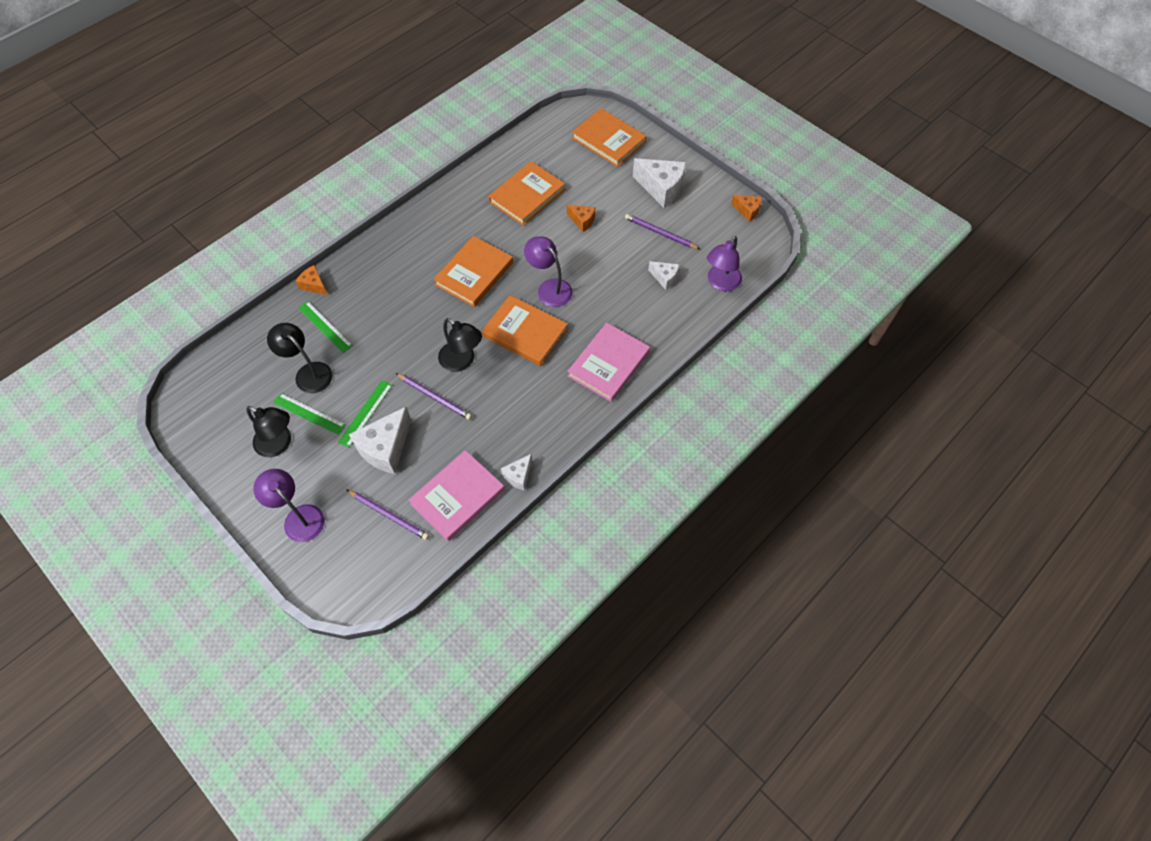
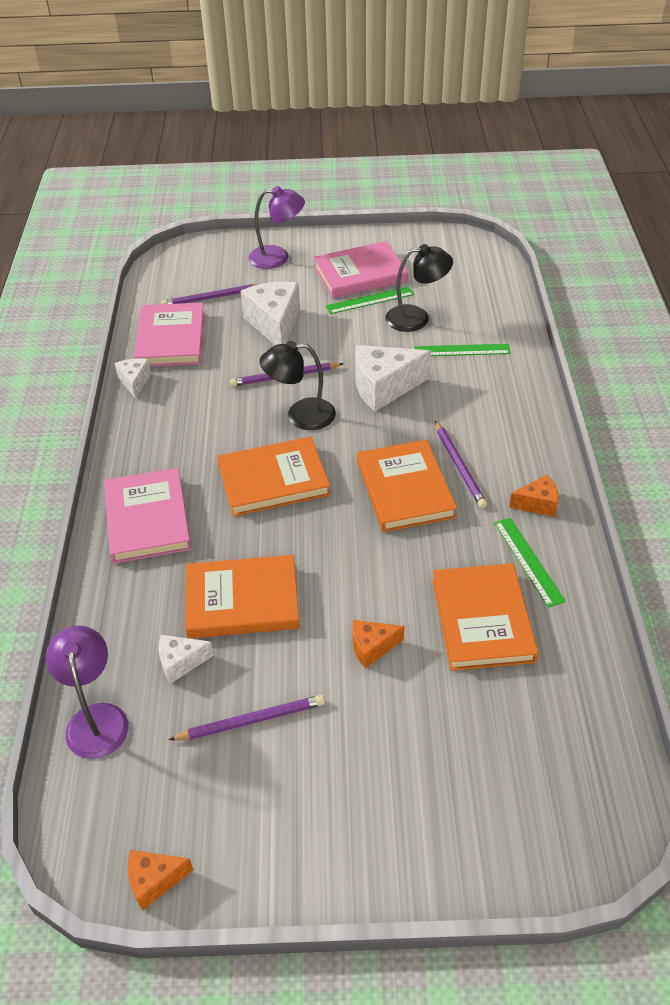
camera: 135 degrees right, 15 degrees down
black lamp [246,406,291,457] -> pink book [313,241,408,298]
orange cheese [296,265,328,295] -> orange cheese moved to [509,475,559,517]
green ruler [338,380,393,448] -> green ruler moved to [494,517,566,608]
purple lamp [524,236,573,307] -> none
orange book [572,108,646,167] -> orange book moved to [185,555,300,639]
white cheese [633,158,686,208] -> white cheese moved to [355,345,431,411]
none -> purple pencil [435,421,487,508]

